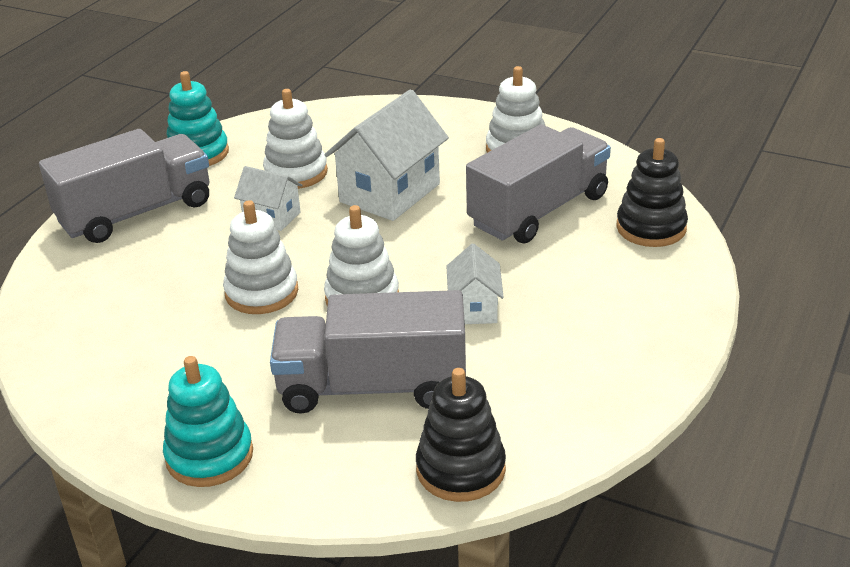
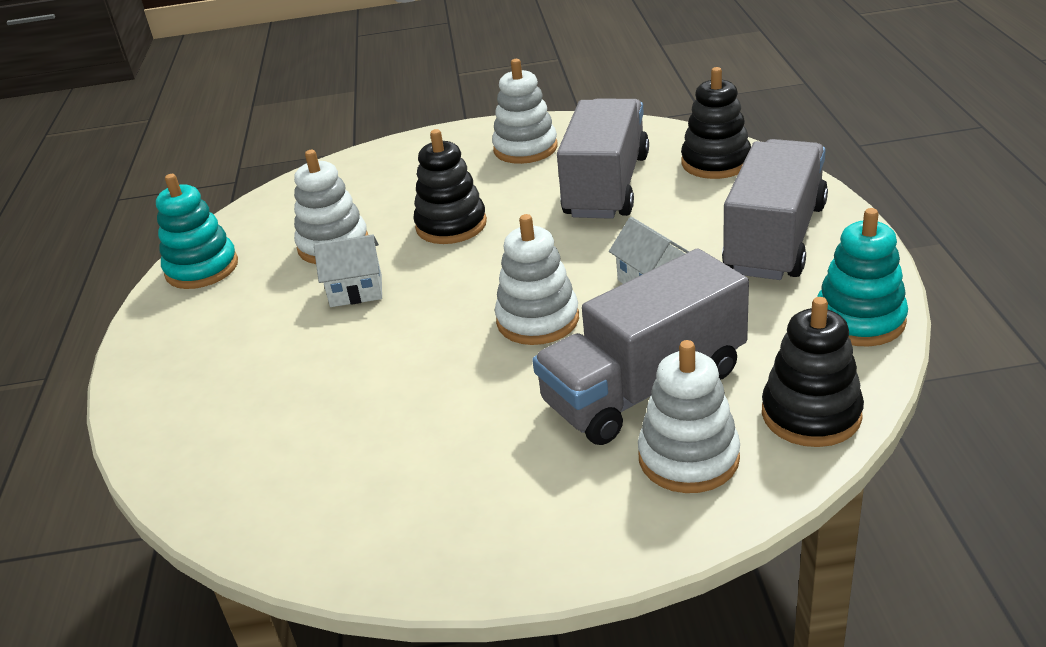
camera: 30 degrees left, 0 degrees up
grey truck [39,129,209,243] -> grey truck moved to [722,139,828,280]
turquoise stacking toy [163,356,253,487] -> turquoise stacking toy moved to [817,208,908,347]
white stacking toy [223,200,298,314] -> white stacking toy moved to [638,340,740,493]
white house [324,89,449,221] -> black stacking toy [413,129,487,244]

